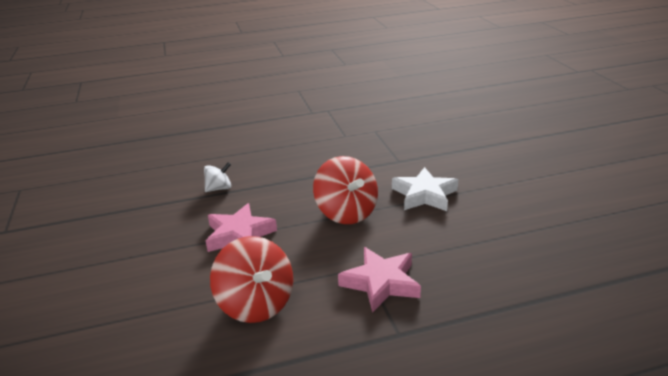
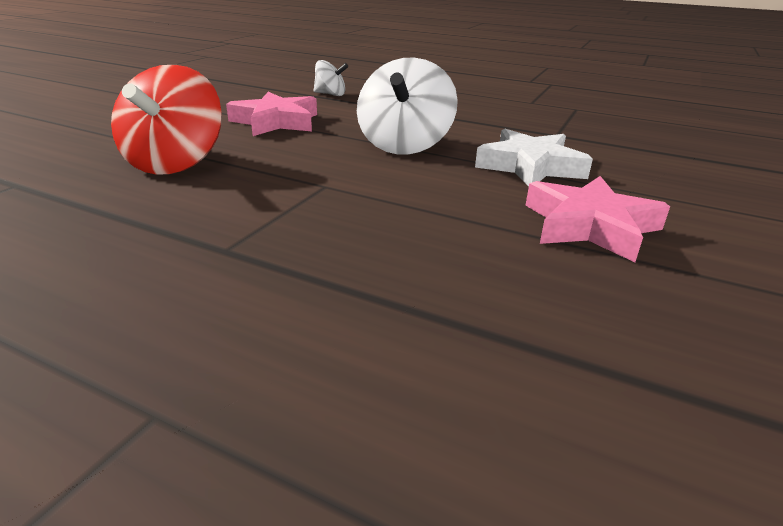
camera: 40 degrees right, 0 degrees up
red spinning top [313,156,378,224] -> white spinning top [357,58,458,154]
pink star [338,247,421,313] -> pink star moved to [525,176,670,262]

